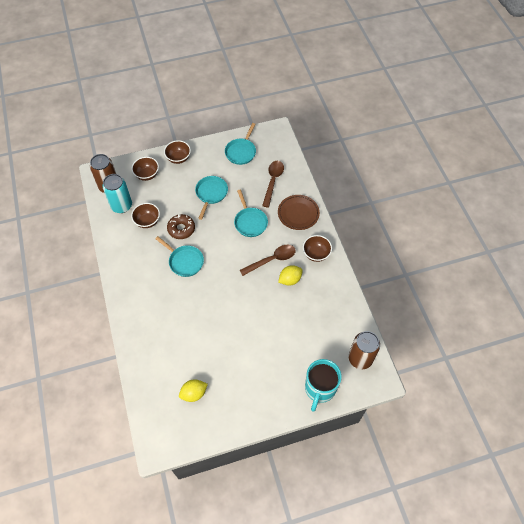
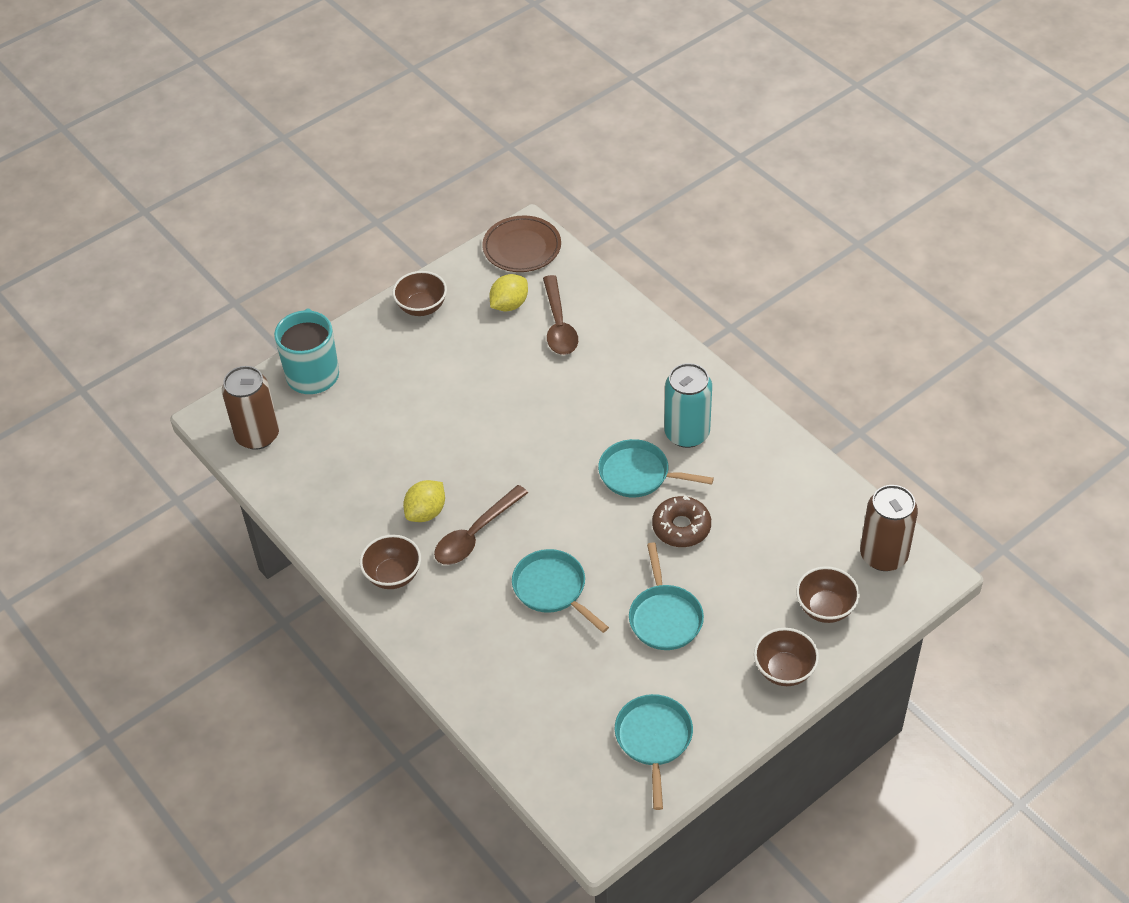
camera: 160 degrees right, 10 degrees down
turquoise can [102,174,132,213] -> turquoise can moved to [664,363,712,448]
brown bowl [131,203,160,228] -> brown bowl moved to [392,271,447,316]
brown spoon [262,161,284,208] -> brown spoon moved to [543,275,578,355]
brown plate [278,195,320,230] -> brown plate moved to [482,215,561,272]

